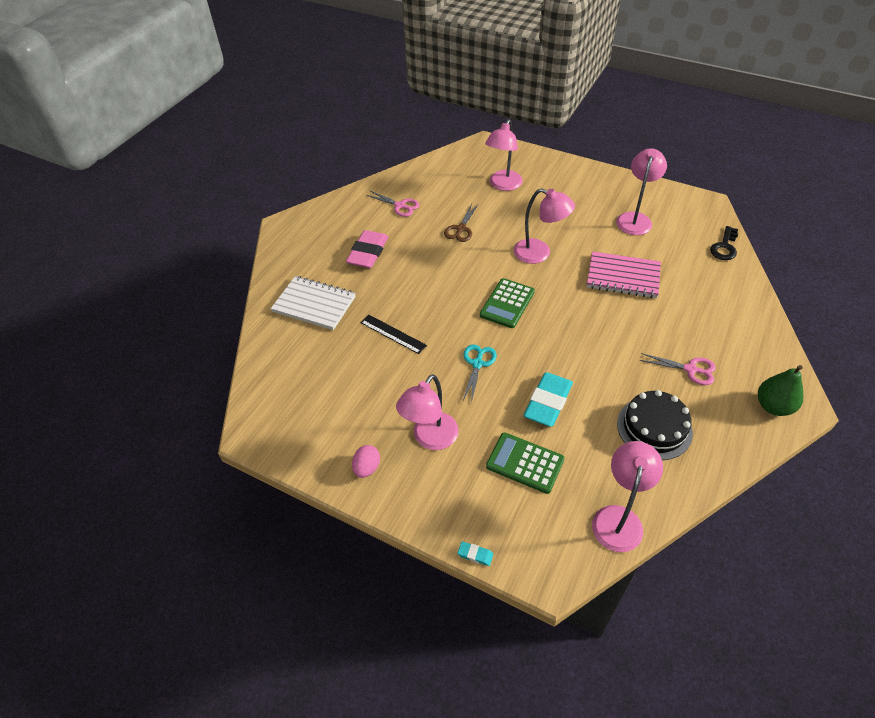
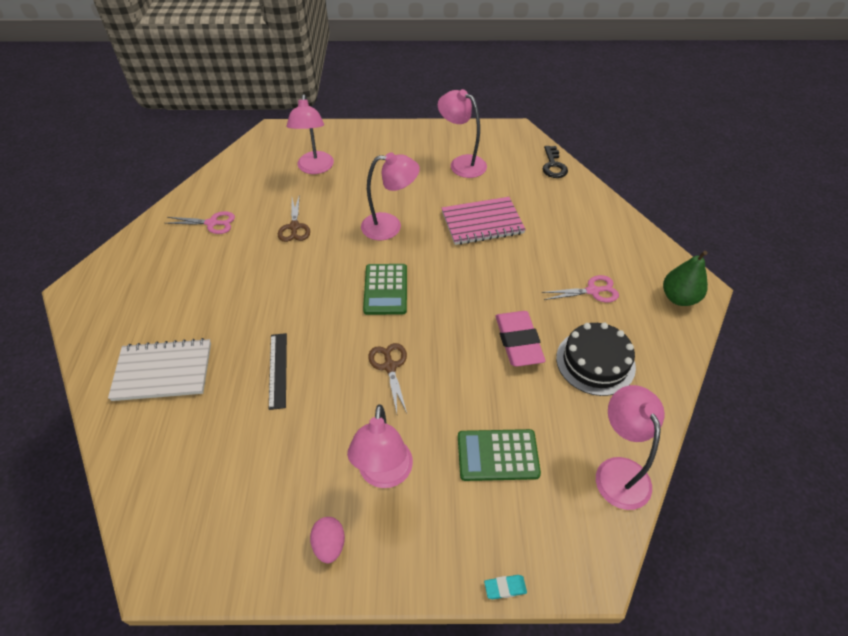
camera: 30 degrees left, 0 degrees up
pink eraser [346,230,388,268] -> pink eraser moved to [496,311,545,367]
black ruler [360,314,427,354] -> black ruler turned 75 degrees clockwise [269,333,287,410]
turquoise scissors [463,344,497,403] -> brown scissors [368,343,407,413]
turquoise eraser [524,372,573,427] -> none
pink lamp [616,148,667,235] -> pink lamp turned 45 degrees counterclockwise [438,89,487,178]

